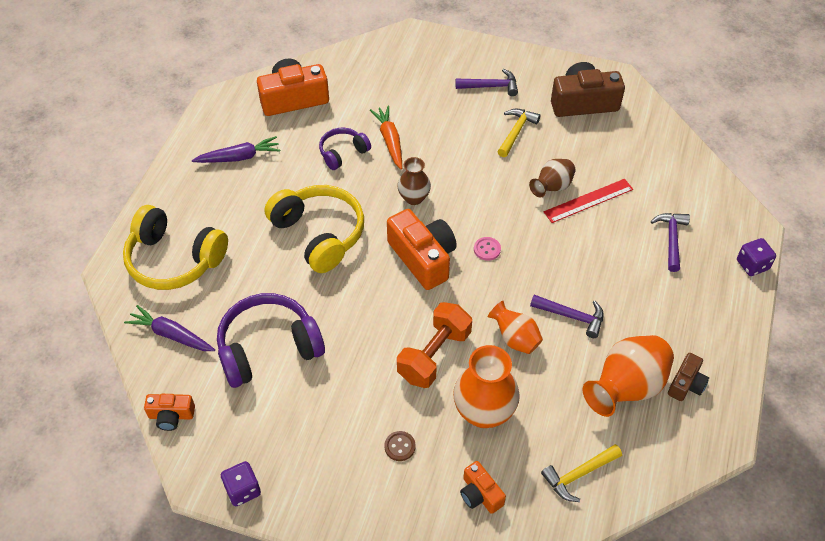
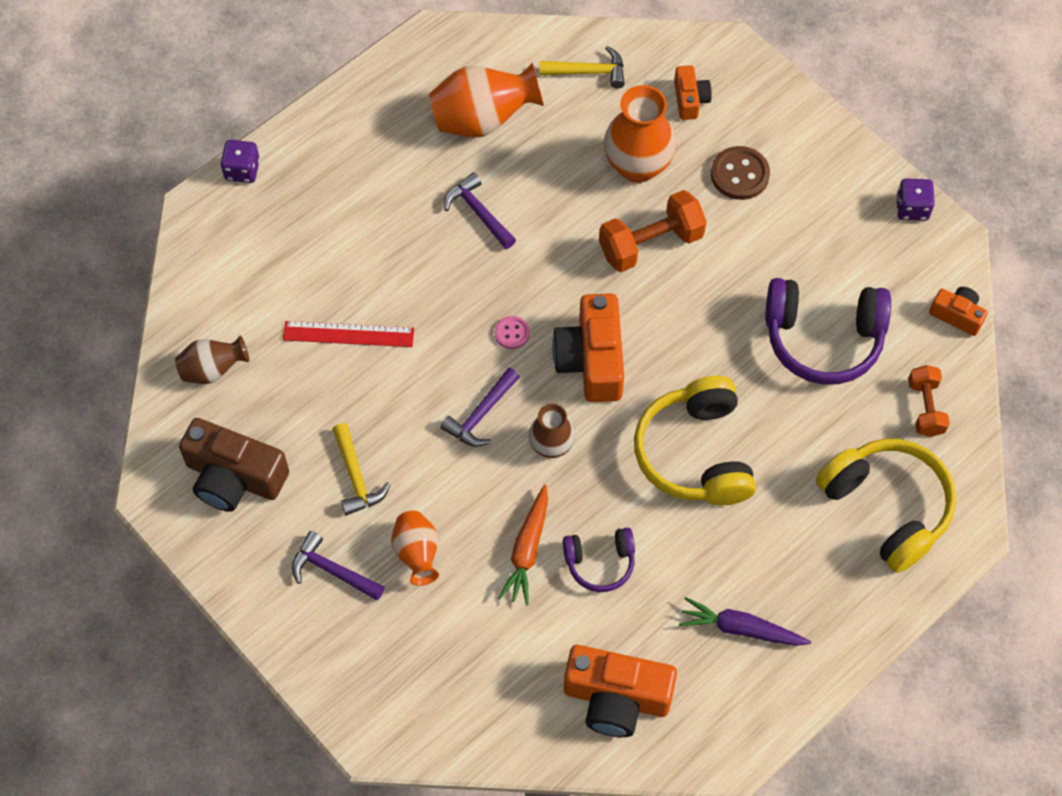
camera: 150 degrees left, 10 degrees up
purple carrot [124,305,215,351] -> orange dumbbell [908,365,950,437]
brown button [384,431,416,461] -> brown button [711,146,770,200], size x1.73
orange vase [488,301,543,354] -> orange vase moved to [391,511,439,586]
yellow hammer [497,109,540,157] -> yellow hammer turned 75 degrees counterclockwise [332,423,390,516]
brown vase [529,159,576,197] -> brown vase moved to [175,336,249,384]
purple hammer [651,213,690,272] -> purple hammer moved to [440,368,520,447]
brown camera [668,353,709,401] -> none

